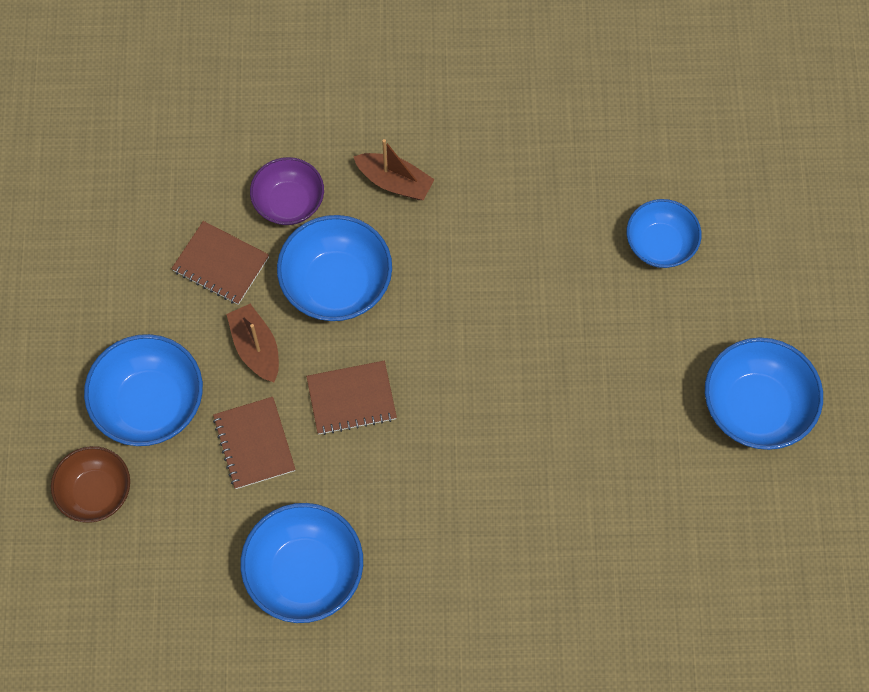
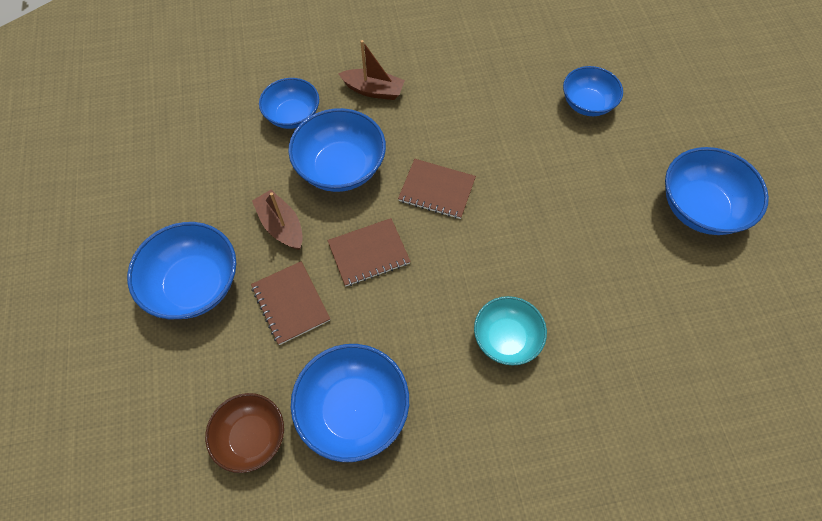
camera: 10 degrees left, 5 degrees down
brown bowl [51,446,130,523] -> brown bowl moved to [205,393,284,473]
brown notebook [172,221,269,305] -> brown notebook moved to [398,159,476,219]
purple bowl [250,157,324,225] -> blue bowl [259,78,319,129]
none -> turquoise bowl [474,296,547,366]

